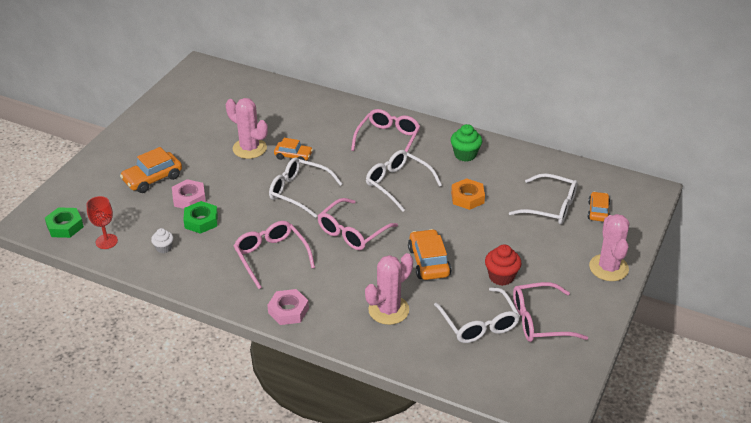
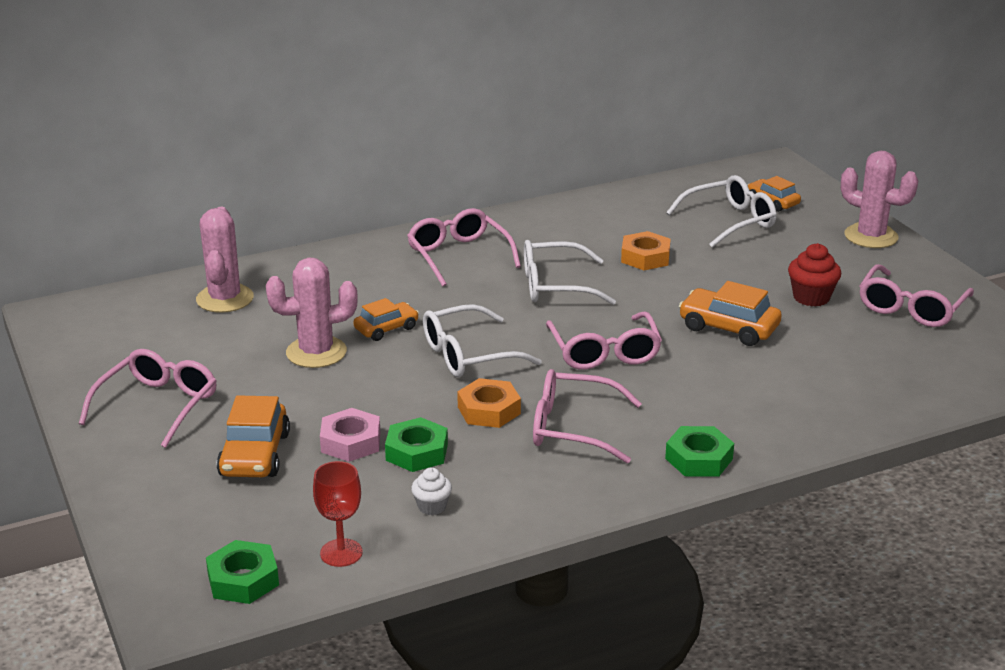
camera: 50 degrees left, 10 degrees down
pink nut [267,289,309,325] -> green nut [665,426,734,477]
pink cactus [365,253,413,325] -> pink cactus moved to [196,207,254,313]
white glasses [434,287,520,343] -> none
green cupcake [451,124,482,161] -> none
none -> pink glasses [79,349,216,448]
none -> orange nut [457,378,521,428]

